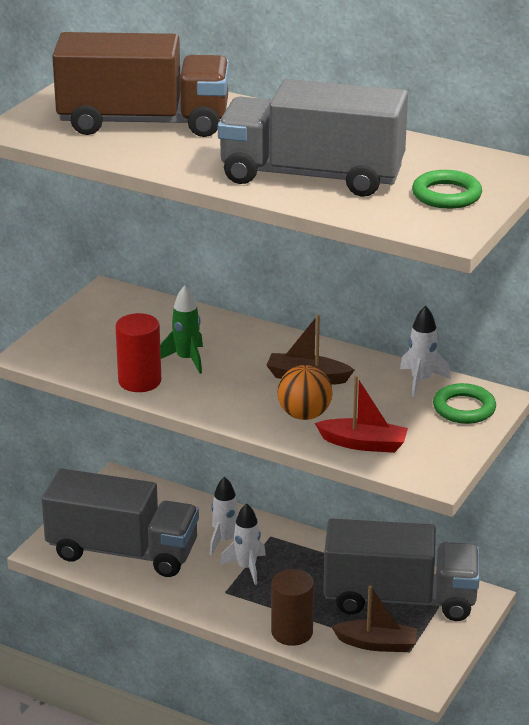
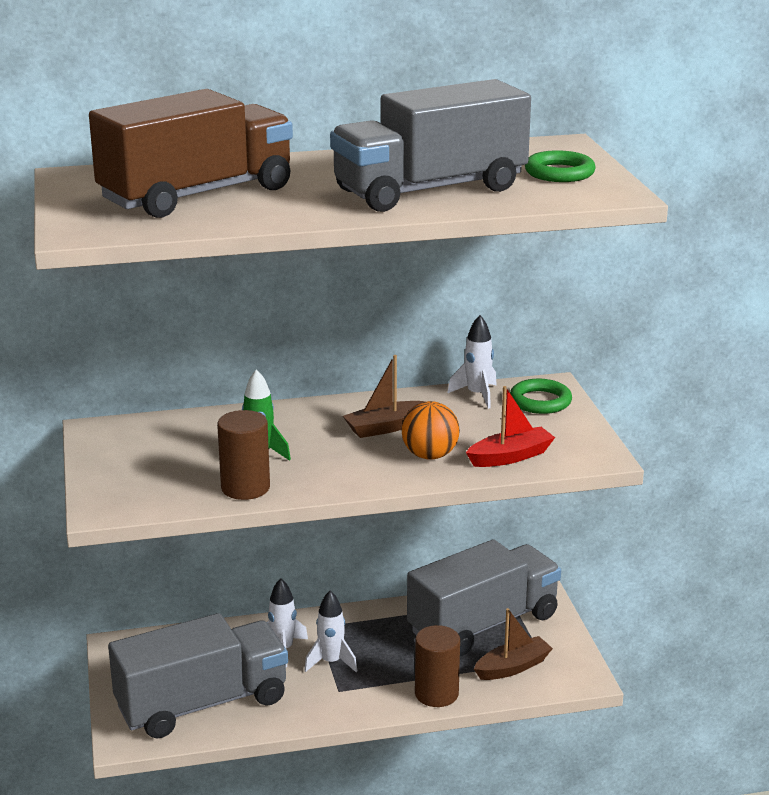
camera: 40 degrees left, 5 degrees down
red cylinder [116,313,161,392] -> brown cylinder [217,410,270,500]

